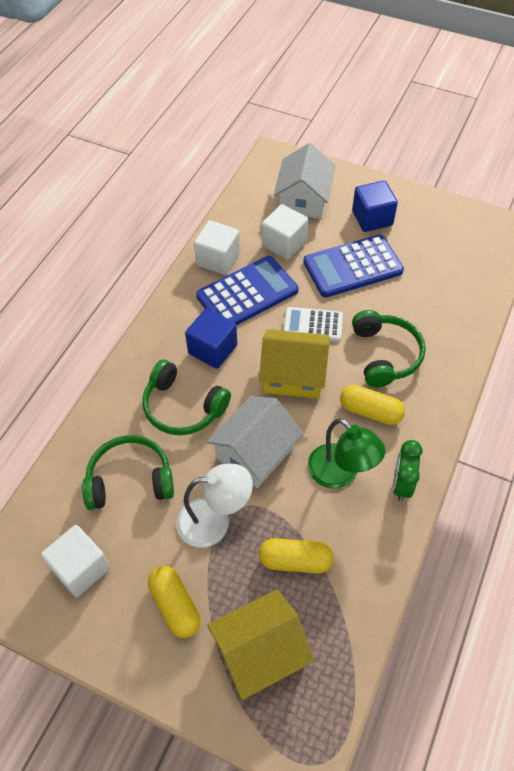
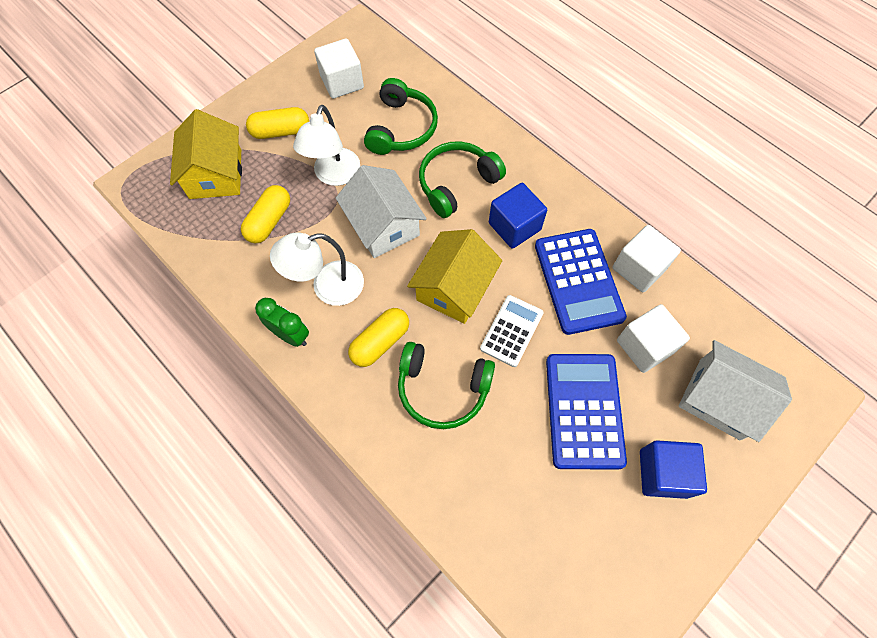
camera: 110 degrees right, 10 degrees up
green lamp [308,418,386,489] -> white lamp [270,232,364,306]

